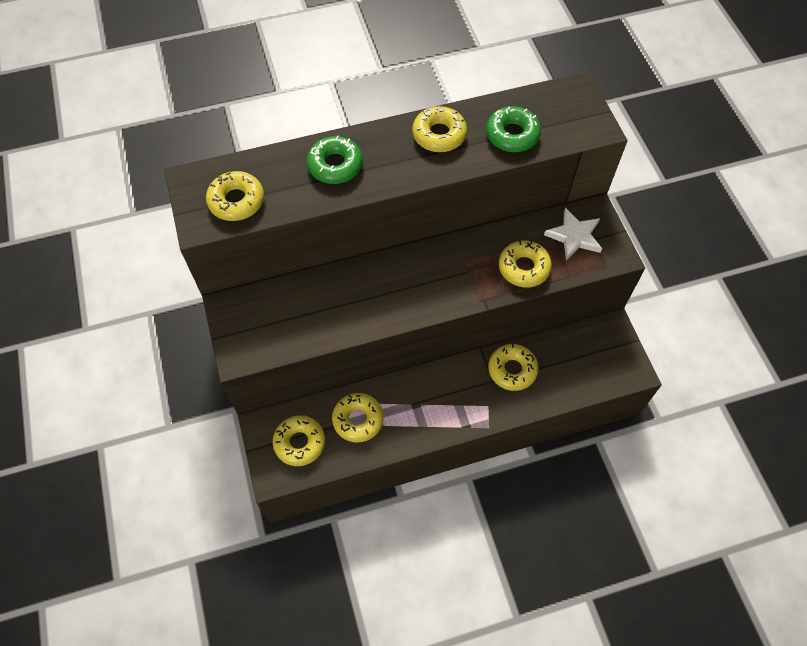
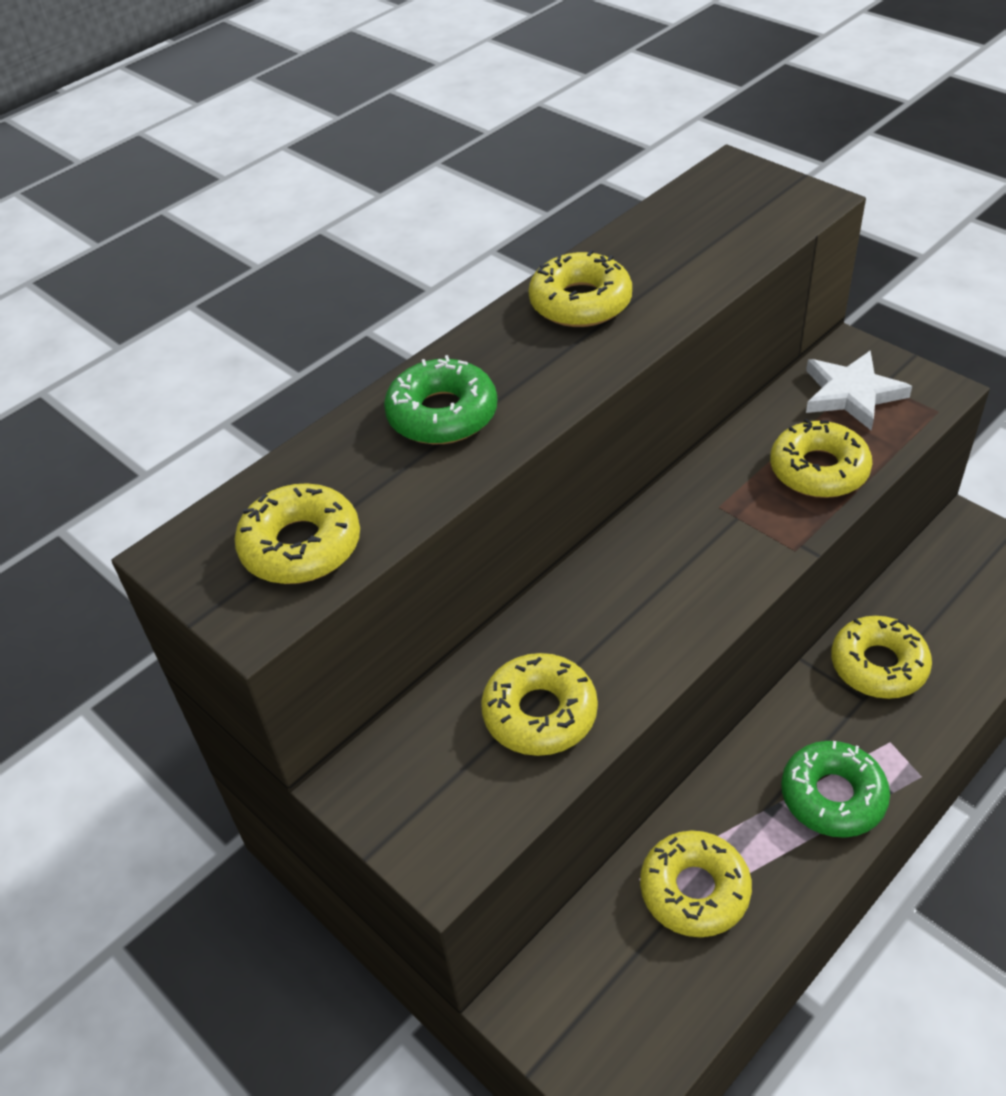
camera: 25 degrees left, 15 degrees down
yellow donut [273,415,325,466] -> yellow donut moved to [481,653,598,756]
green donut [486,106,541,152] -> green donut moved to [781,741,890,838]

